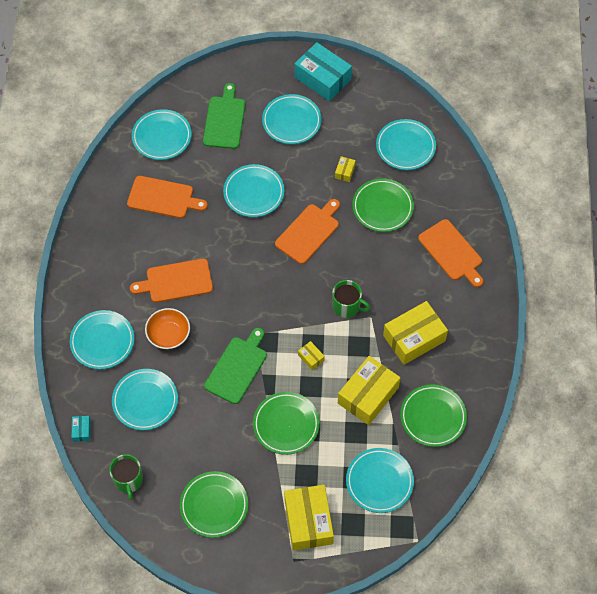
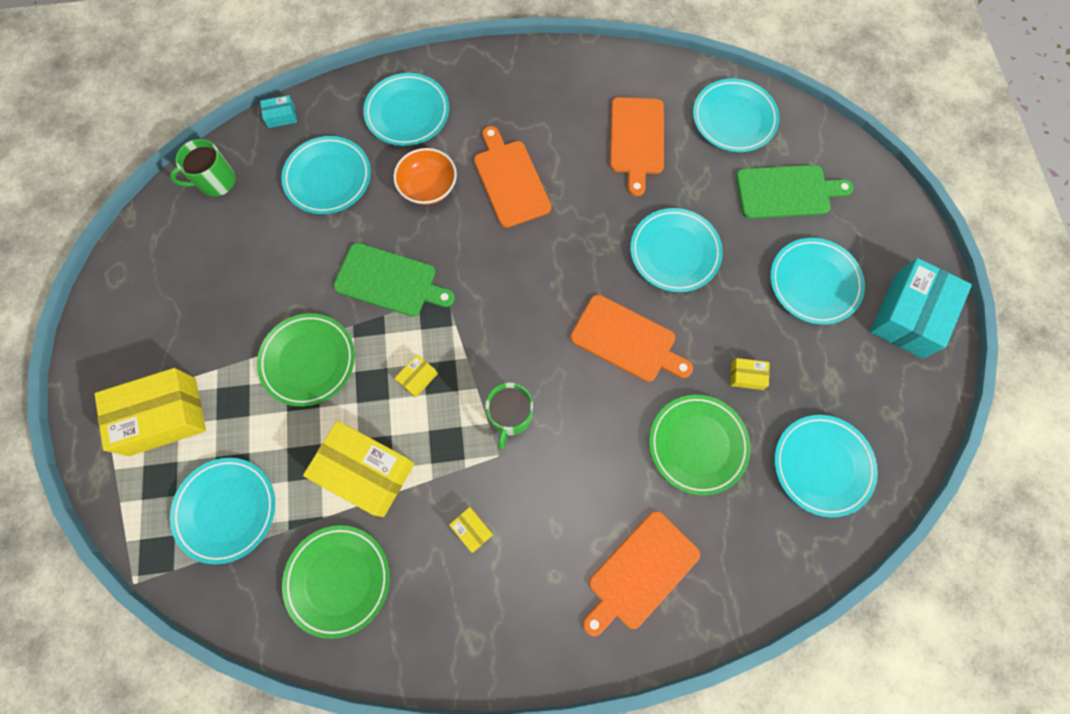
camera: 80 degrees right, 10 degrees up
green plate [180,471,248,538] -> none
yellow box [383,301,448,365] -> yellow box [449,507,493,553], size x0.43

